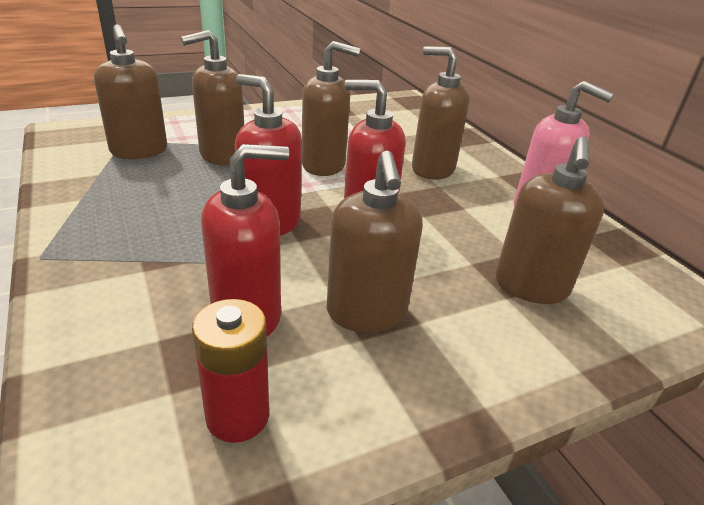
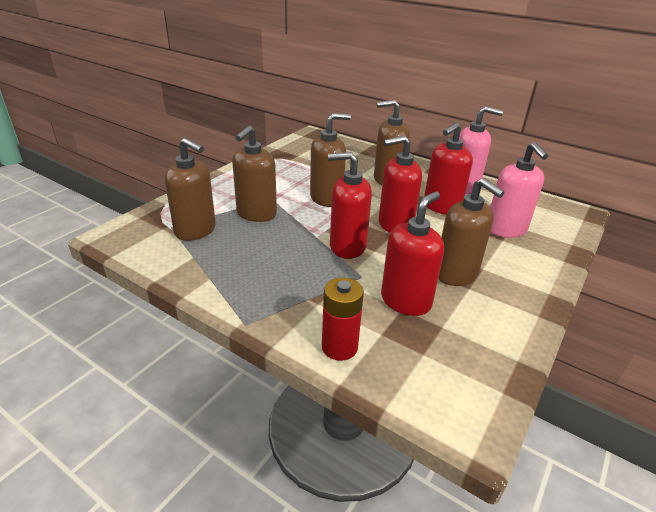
camera: 30 degrees left, 0 degrees up
red battery [192,299,269,443] -> red battery moved to [322,277,364,361]
brown soap dispenser [496,137,605,304] -> pink soap dispenser [490,142,548,238]
none -> red soap dispenser [424,122,473,215]

